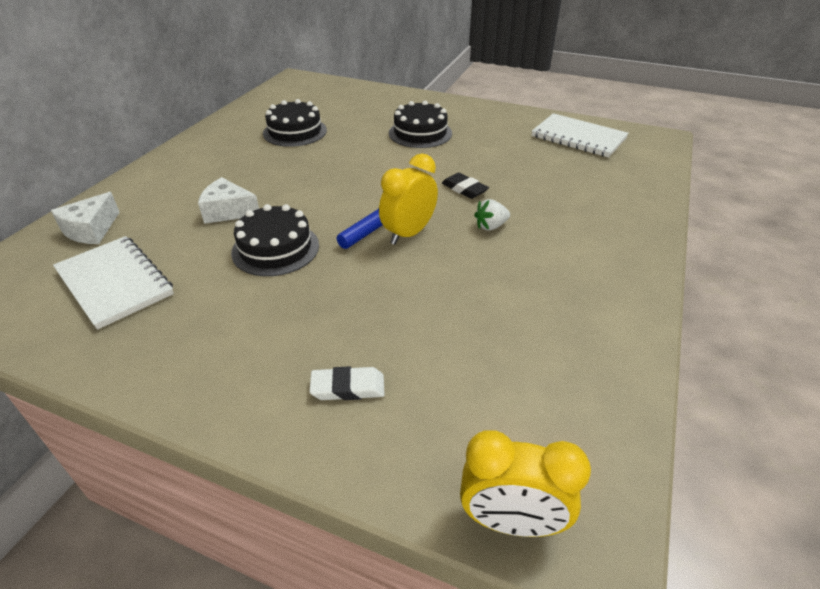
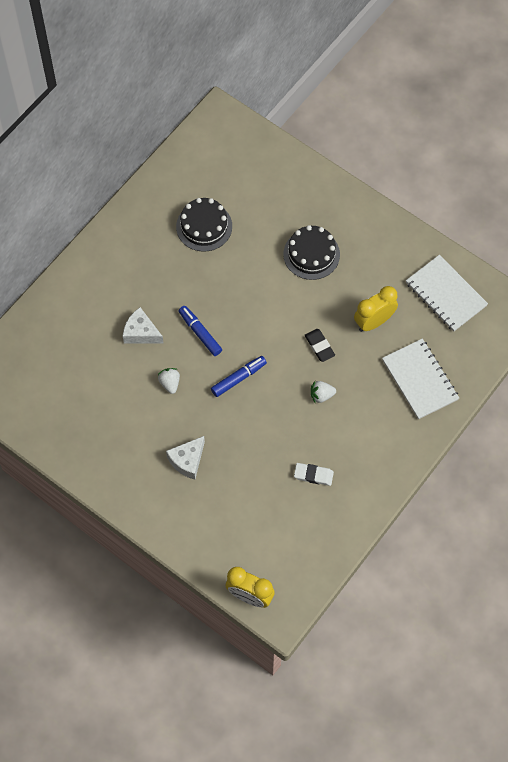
camera: 15 degrees right, 25 degrees up
white cheese [51,192,120,244] -> white cheese moved to [166,436,205,480]
white notebook [53,236,174,330] -> white notebook moved to [382,338,459,419]
black cake [231,204,319,276] -> white strawberry [158,368,180,394]
white eraser [309,366,385,400] -> white eraser moved to [294,463,334,486]
yellow clock [379,153,438,245] -> yellow clock moved to [354,286,398,332]
none -> blue marker [179,306,222,356]

